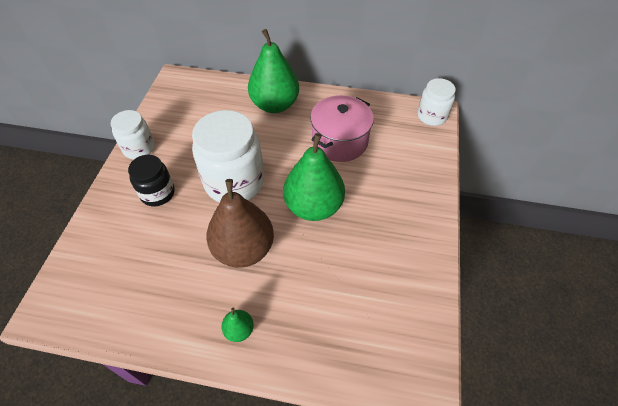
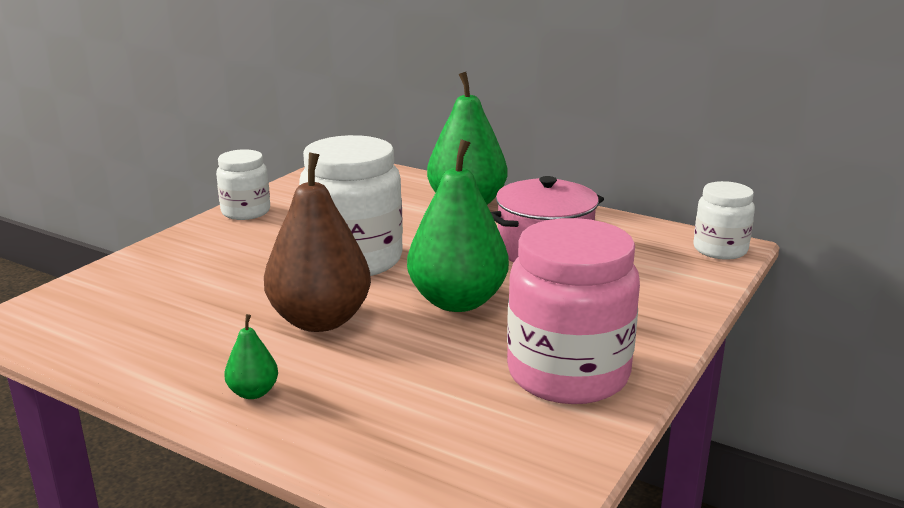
camera: 20 degrees right, 30 degrees down
black jar [128,155,175,206] -> none
none -> pink jar [507,218,640,404]

